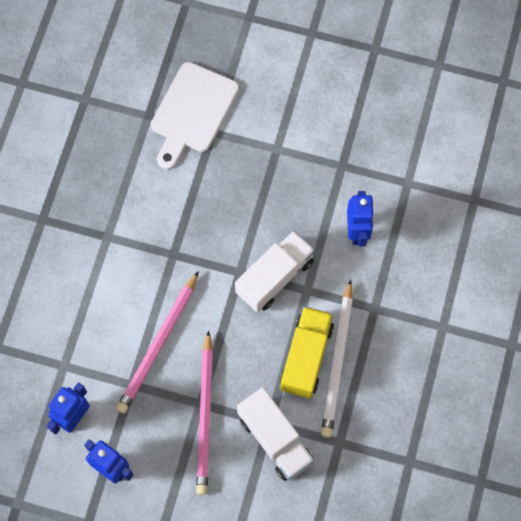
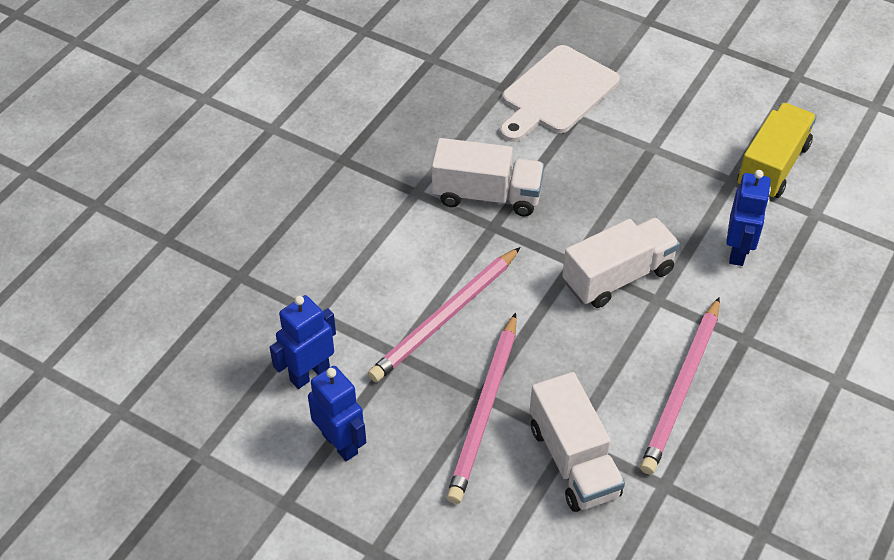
camera: 15 degrees right, 20 degrees down
yellow truck [280,306,334,399] -> yellow truck moved to [737,103,816,198]
white pencil [321,279,353,438] -> pink pencil [640,297,720,475]
none -> white truck [432,138,544,216]

